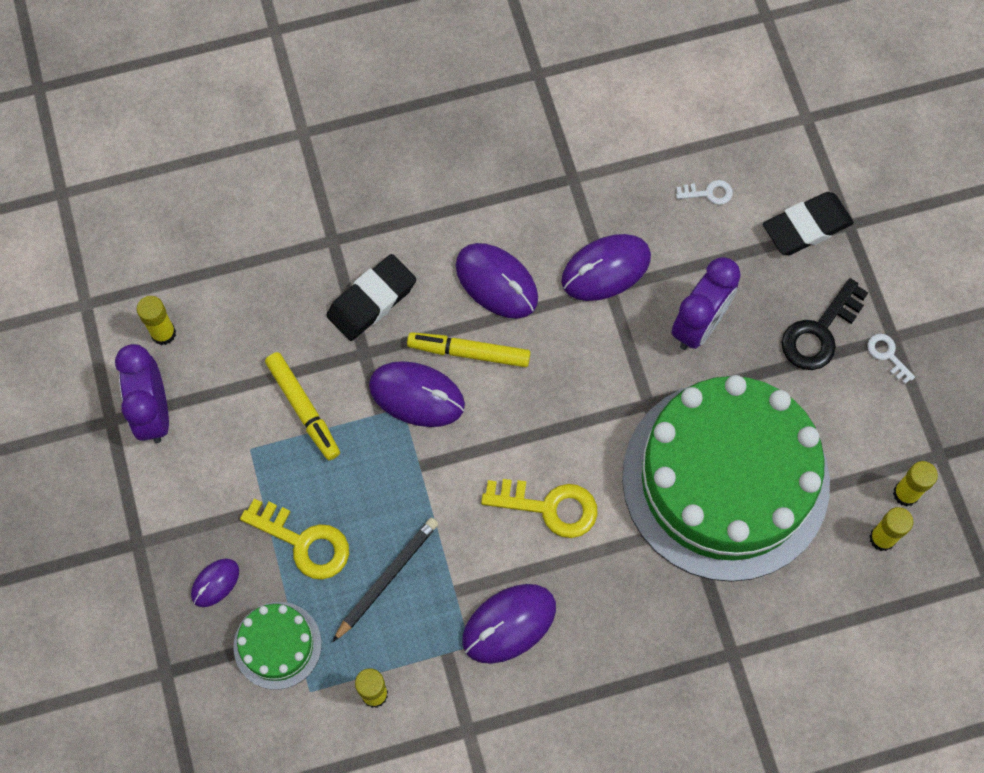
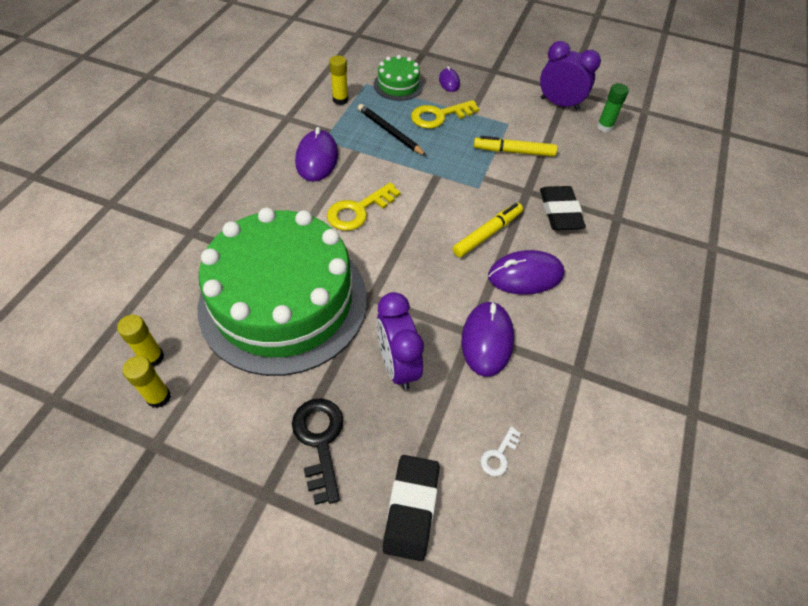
camera: 125 degrees right, 15 degrees down
yellow glue stick [137,296,176,345] -> green glue stick [597,83,629,132]
black pencil [332,518,438,642] -> black pencil turned 150 degrees clockwise [358,104,427,156]
purple mouse [369,361,465,427] -> none
white key [867,334,915,384] -> none

